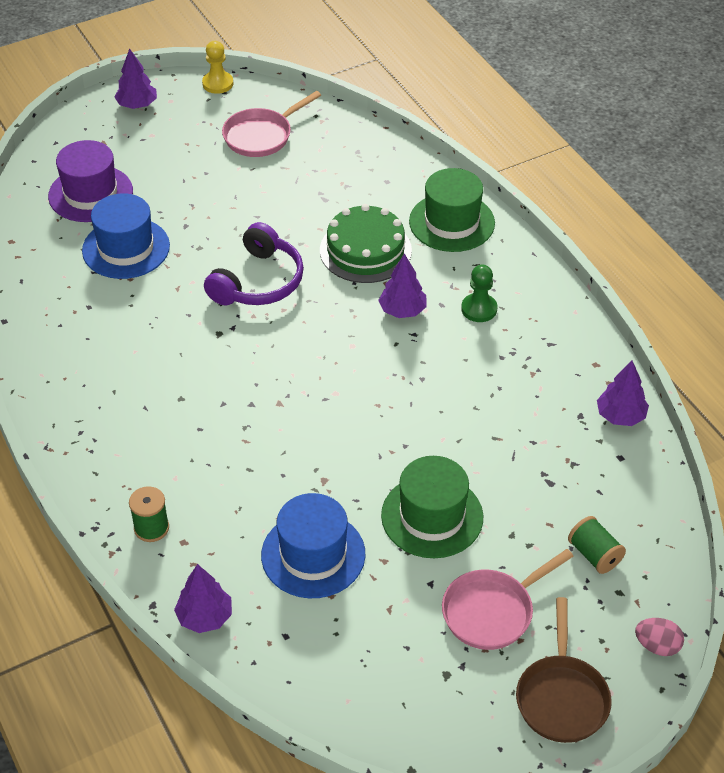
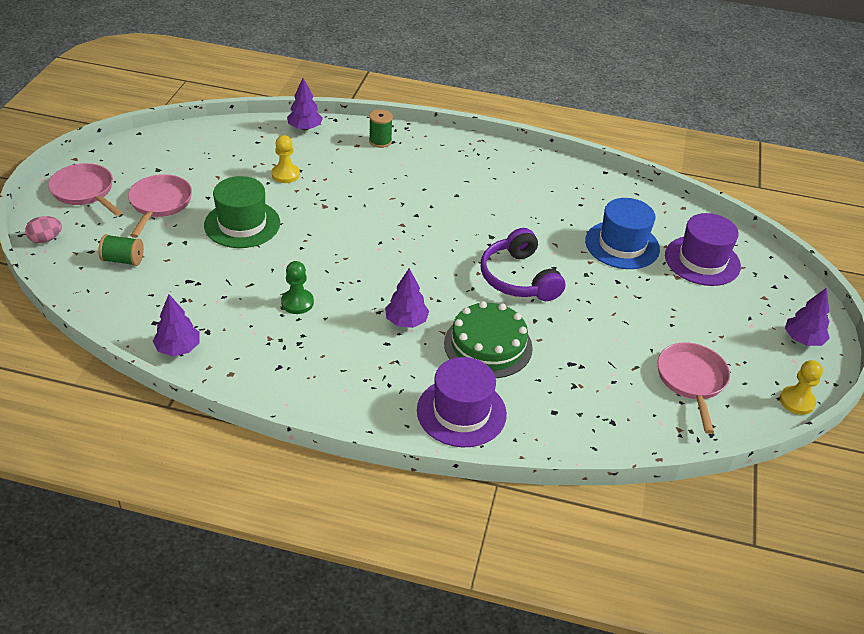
camera: 130 degrees right, 5 degrees down
blue hat [261,493,366,598] -> yellow pawn [272,135,300,183]
green hat [409,168,495,252] -> purple hat [417,357,507,447]
green pawn [461,265,497,322] -> green pawn moved to [281,261,314,314]
brown pan [516,597,612,743] -> pink pan [48,163,122,216]

